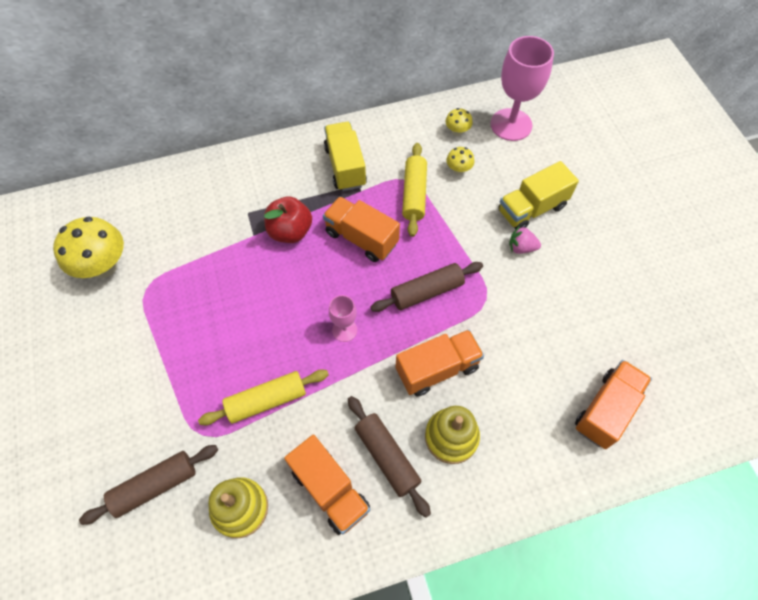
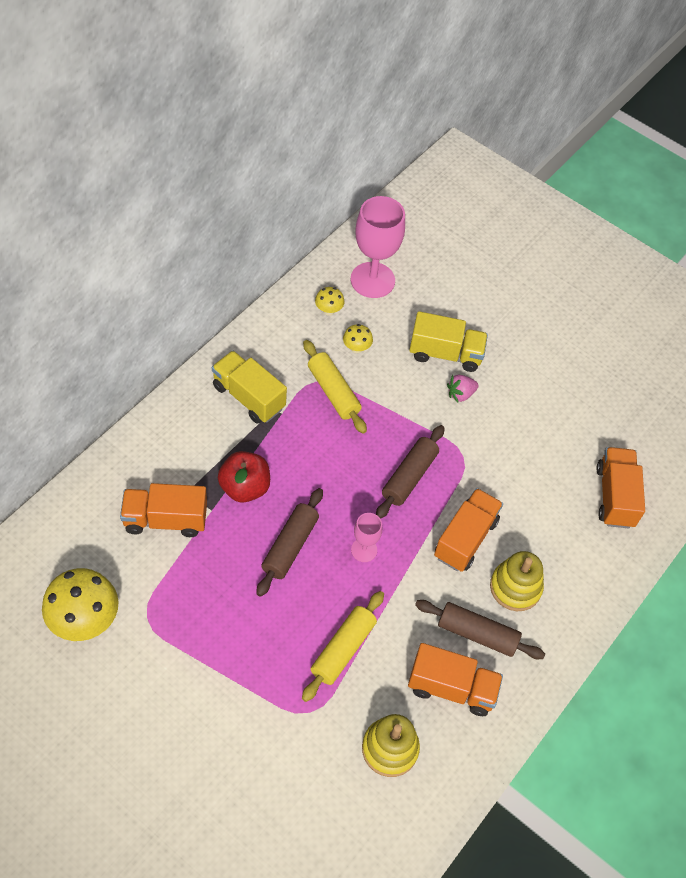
camera: 40 degrees left, 5 degrees down
brown rolling pin [79,445,218,525] -> brown rolling pin moved to [256,488,323,597]
orange truck [323,196,400,262] -> orange truck moved to [120,483,207,537]
yellow truck [498,161,579,230] -> yellow truck turned 105 degrees counterclockwise [409,311,488,372]

